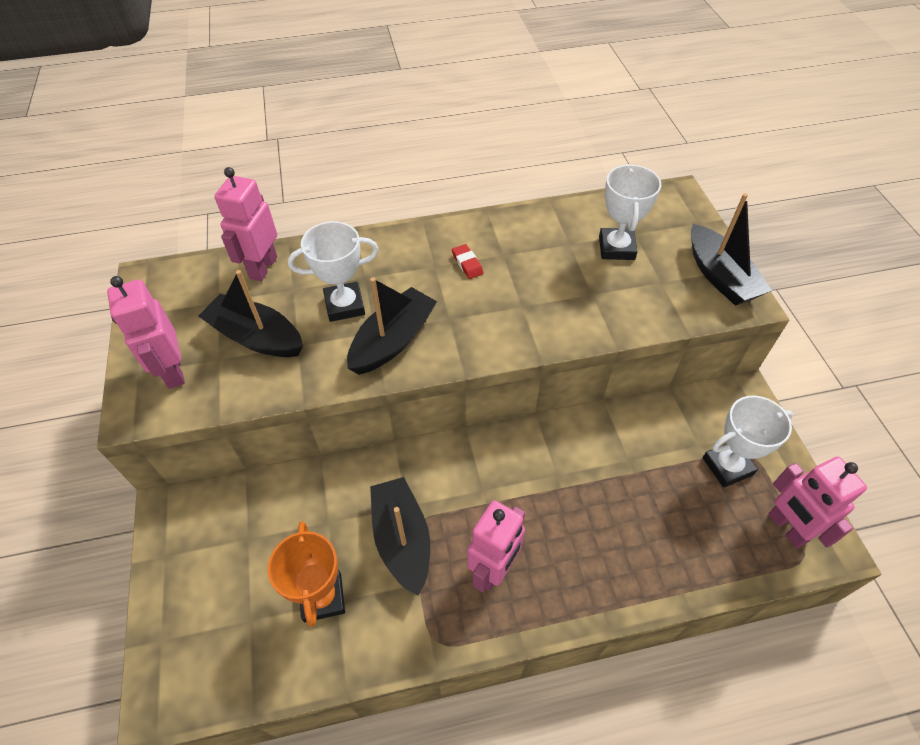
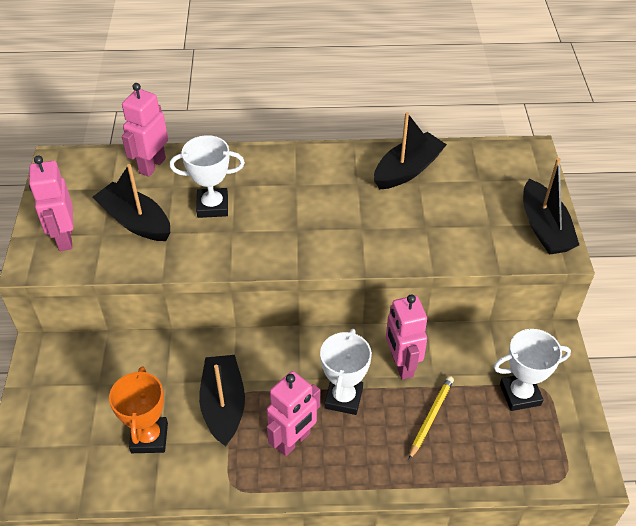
camera: 10 degrees right, 5 degrees down
black boat [347,277,437,375] -> black boat moved to [374,112,447,189]
red eraser [452,244,484,279] -> none
white trophy [599,164,661,260] -> white trophy moved to [320,329,372,415]
pink robot [769,456,867,548] -> pink robot moved to [386,294,427,380]
none -> yellow pencil [409,376,454,460]

